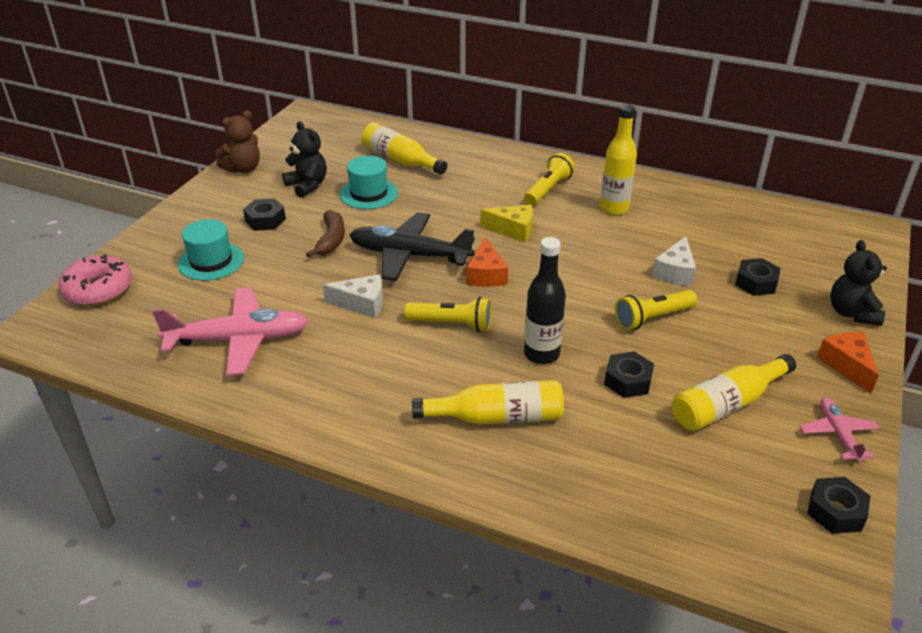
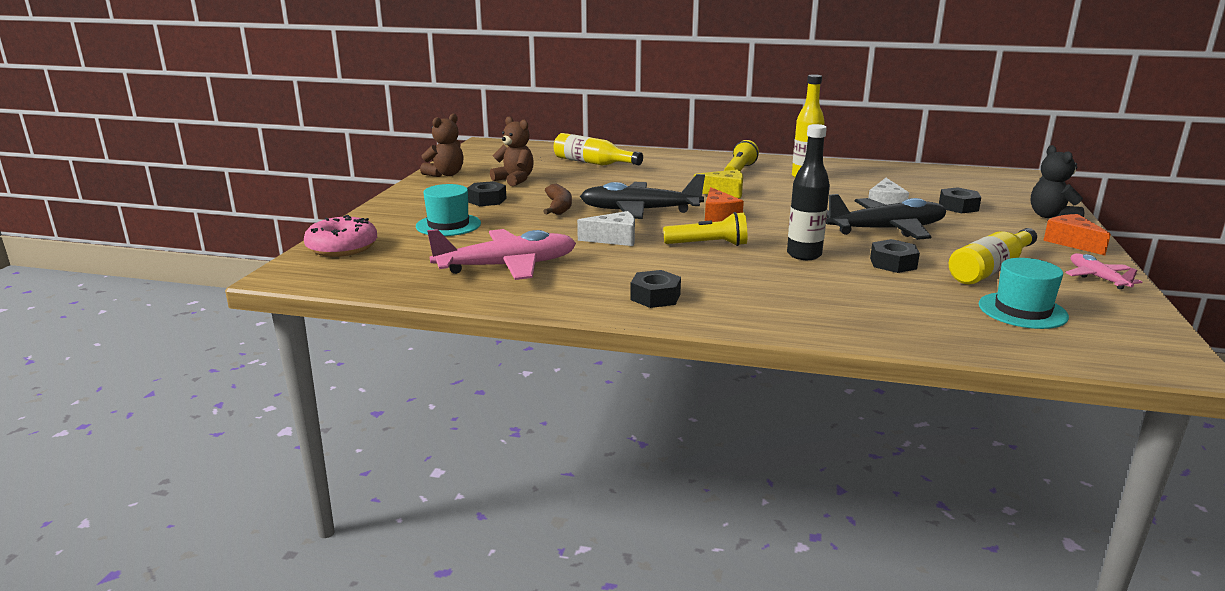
camera: 10 degrees left, 15 degrees down
black teddy bear [282,121,327,198] -> brown teddy bear [490,117,534,186]
turquoise hat [340,156,398,209] -> turquoise hat moved to [979,258,1069,329]
yellow bottle [412,380,564,425] -> none
yellow flashlight [615,290,697,330] -> black plane [826,194,946,240]
black nut [807,477,870,534] -> black nut moved to [630,270,681,308]

